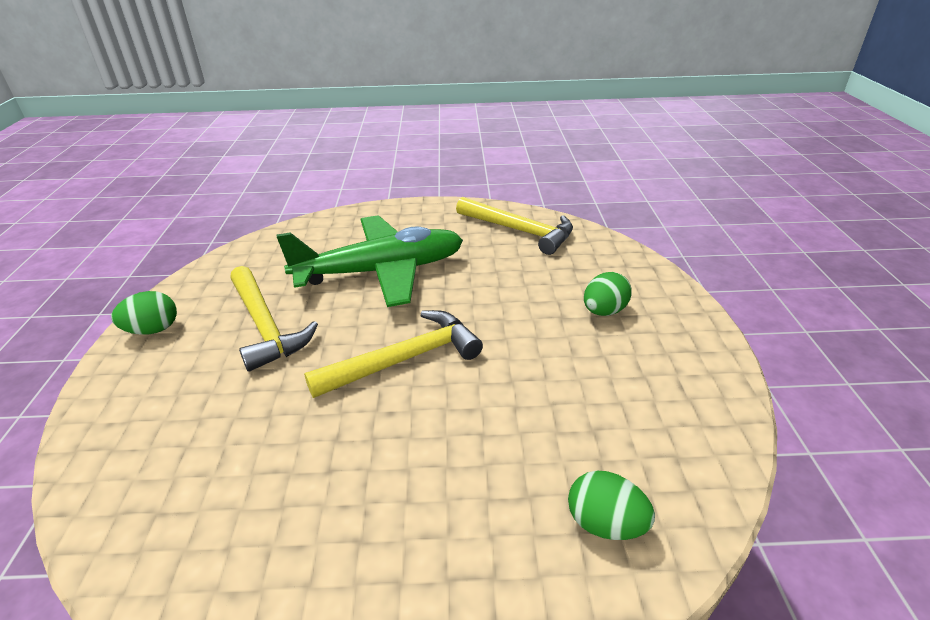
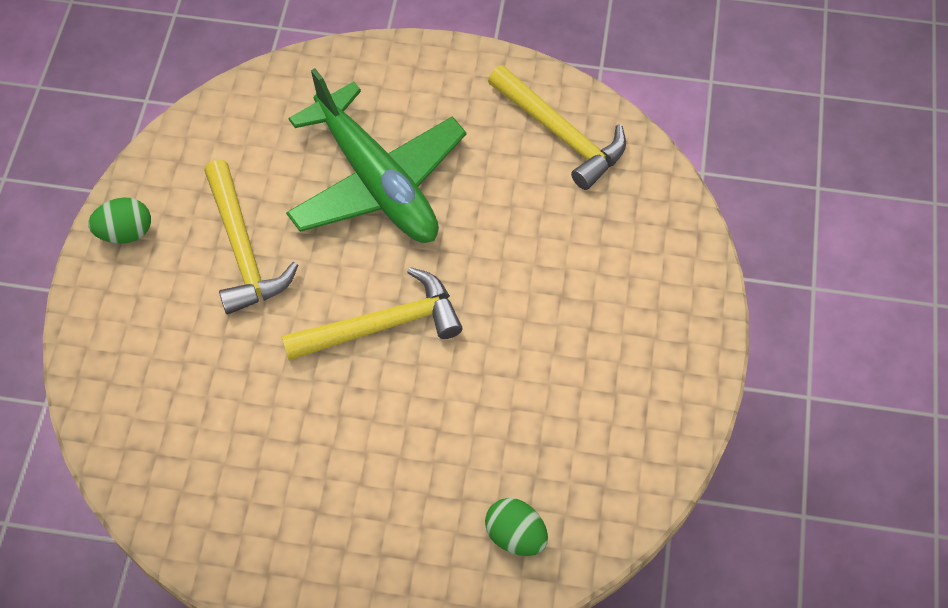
camera: 10 degrees right, 25 degrees up
green plane [276,215,463,307] -> green plane turned 60 degrees clockwise [286,68,467,243]
green egg [584,272,632,316] -> none

